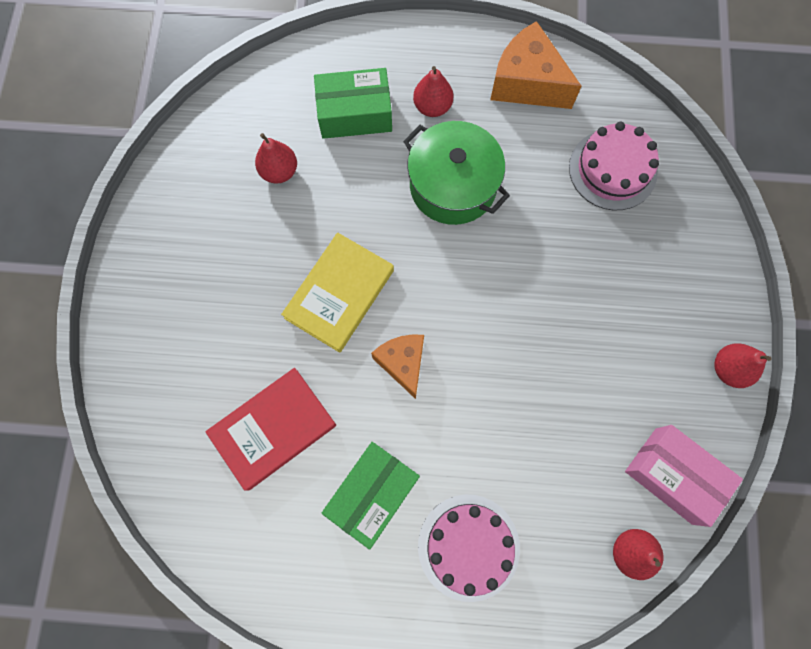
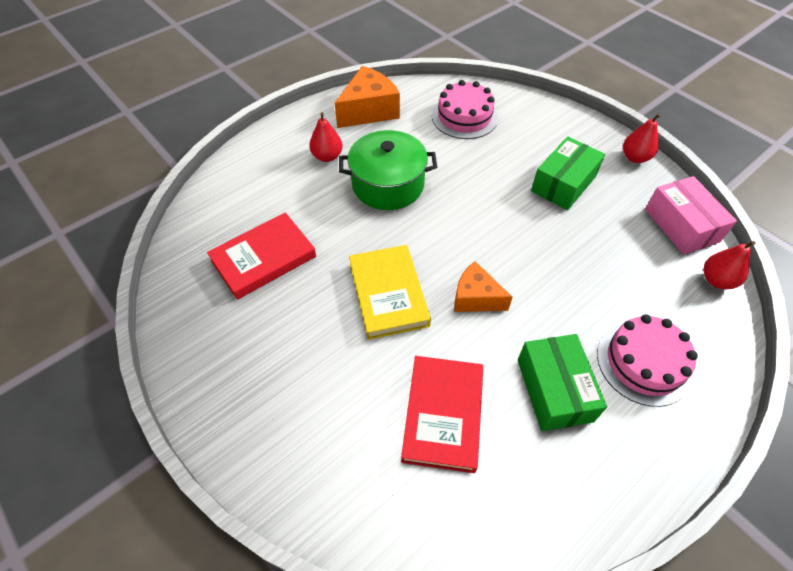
camera: 45 degrees left, 20 degrees down
red pear [255,133,297,184] -> red book [207,213,316,300]
green box [314,68,392,139] -> green box moved to [531,136,605,210]
orange cheese [490,21,581,109] -> orange cheese turned 150 degrees clockwise [335,66,400,128]
pink box [625,425,743,527] -> pink box turned 75 degrees clockwise [645,176,737,254]

